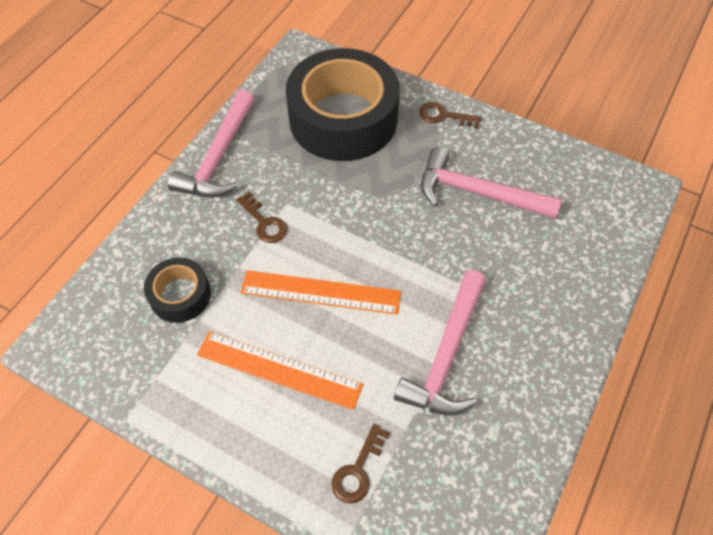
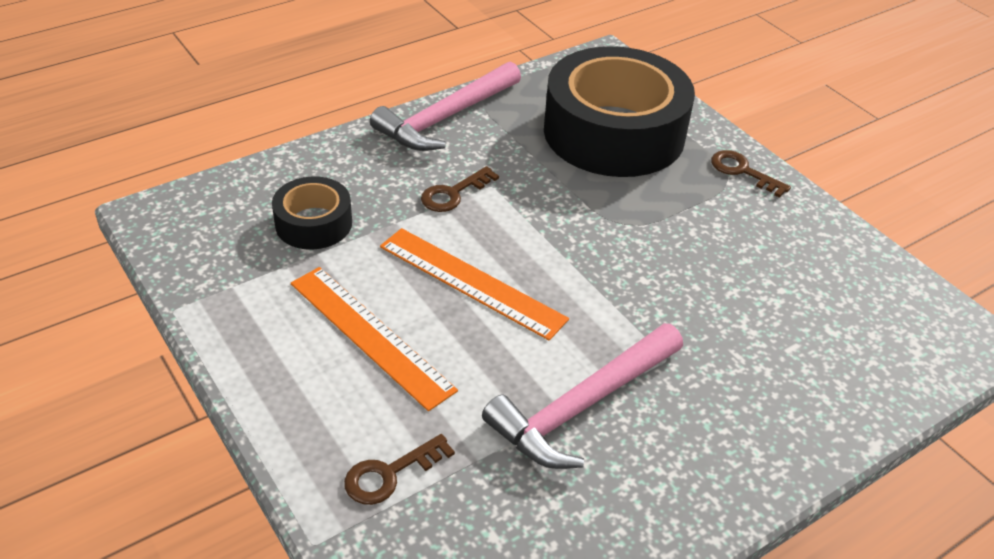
camera: 25 degrees right, 15 degrees down
brown key [236,192,287,243] -> brown key turned 60 degrees clockwise [421,166,499,212]
pink hammer [421,147,562,219] -> none

